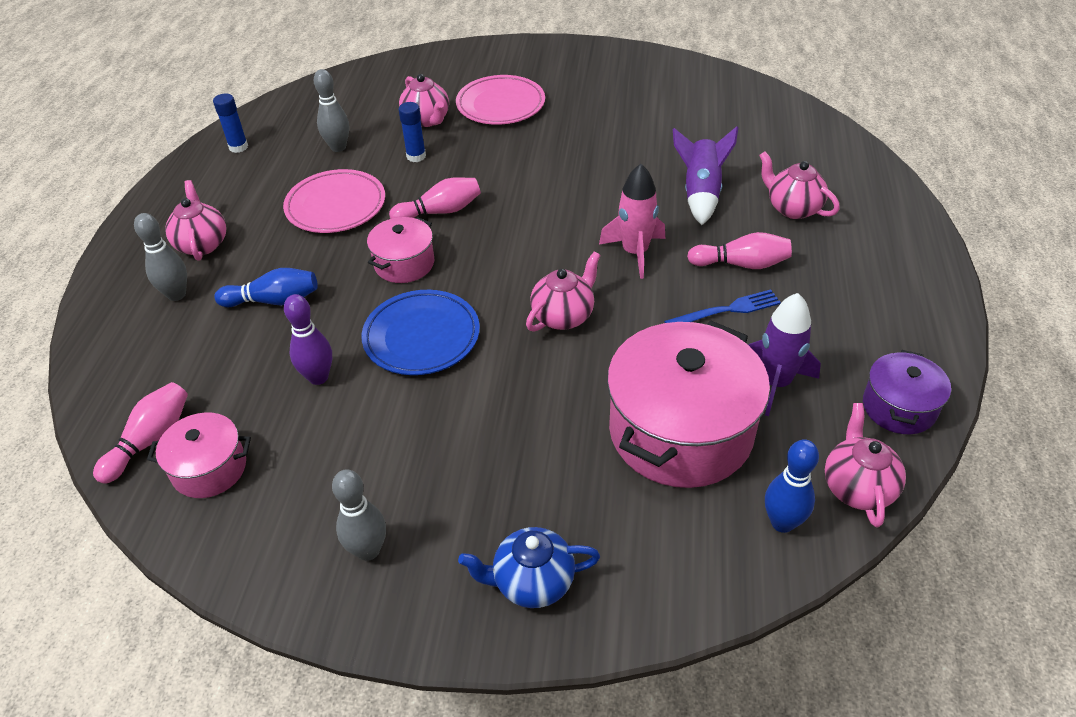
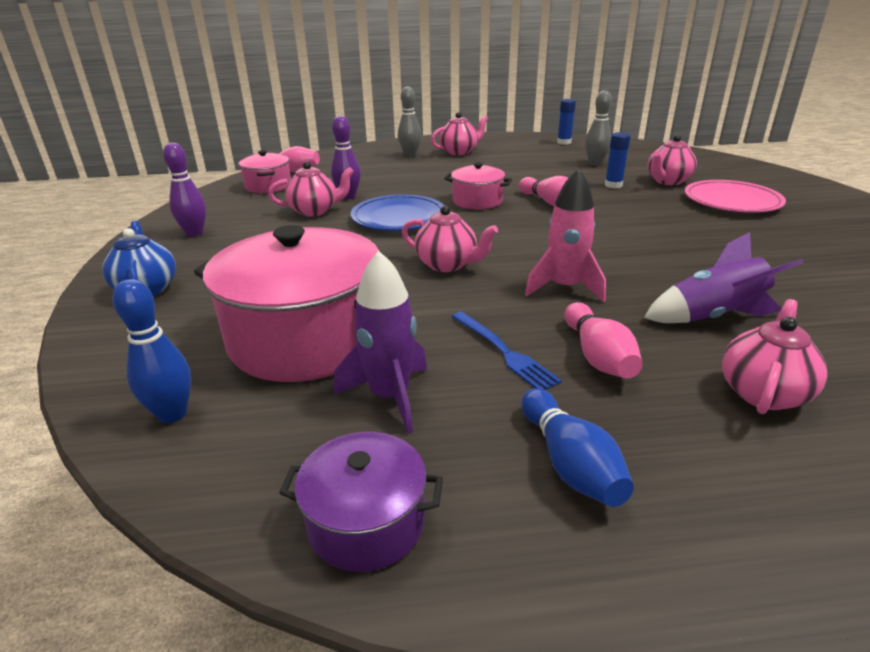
camera: 75 degrees right, 15 degrees down
blue bowling pin [214,268,318,307] -> blue bowling pin moved to [521,389,634,507]
pink plate [283,169,385,233] -> none
grey bowling pin [332,469,386,561] -> purple bowling pin [163,143,206,237]
pink teapot [825,403,906,527] -> pink teapot moved to [268,161,354,217]

